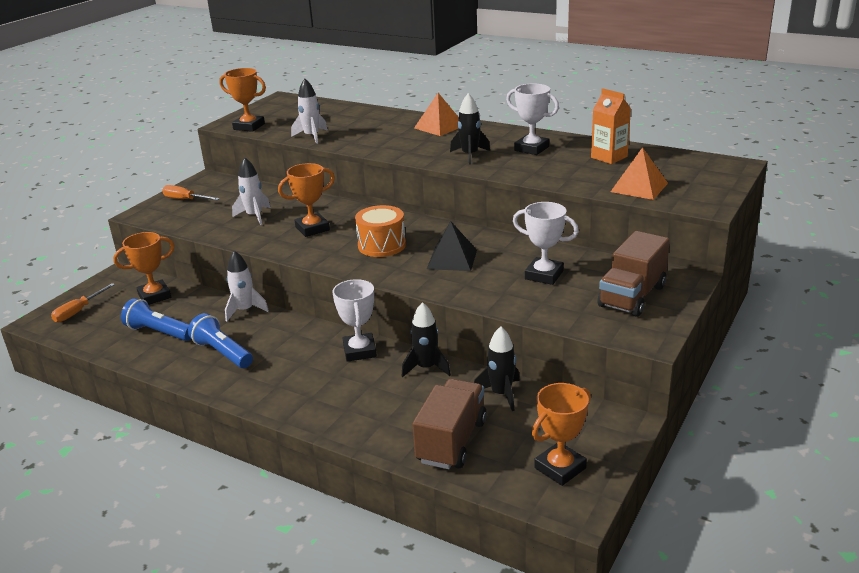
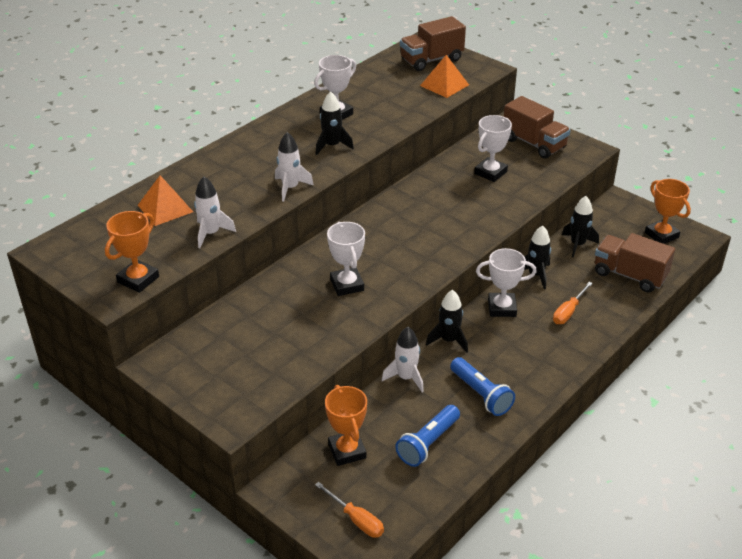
camera: 80 degrees left, 10 degrees up
orange screwdriver [162,185,220,200] -> orange screwdriver moved to [553,282,593,324]
blue flashlight [188,313,253,368] -> blue flashlight turned 90 degrees counterclockwise [450,357,515,416]
white rocket [232,158,271,225] -> white rocket moved to [275,132,314,202]
orange trophy [278,163,335,237] -> white trophy [327,222,365,296]
orange drum [355,205,406,257] -> none
orange pyramid [414,93,459,136] -> orange pyramid moved to [138,175,193,226]
black pyramid [427,221,477,271] -> none
orange carton [591,88,631,164] -> none
none -> brown truck [400,16,466,71]
none -> black rocket [426,290,468,353]

